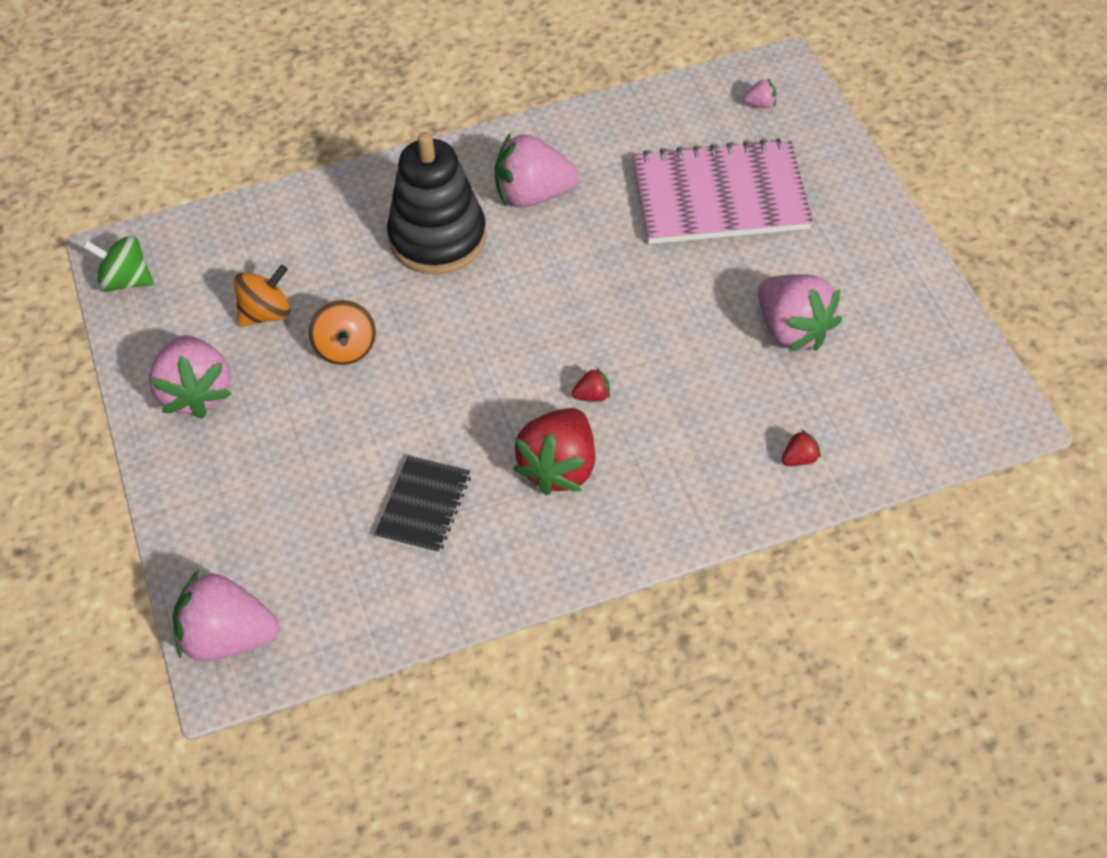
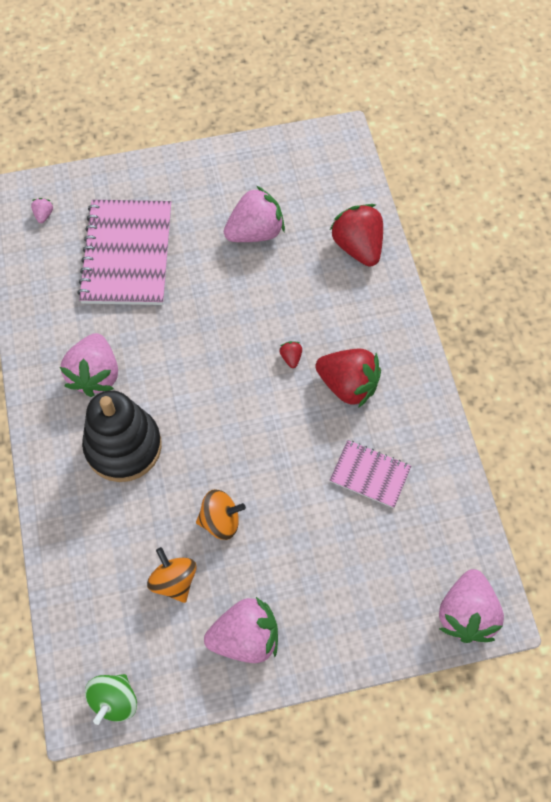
camera: 85 degrees left, 10 degrees up
black notebook [374,455,471,554] -> pink notebook [330,440,411,508]
red strawberry [782,430,821,466] -> red strawberry [330,204,383,267], size x2.40

